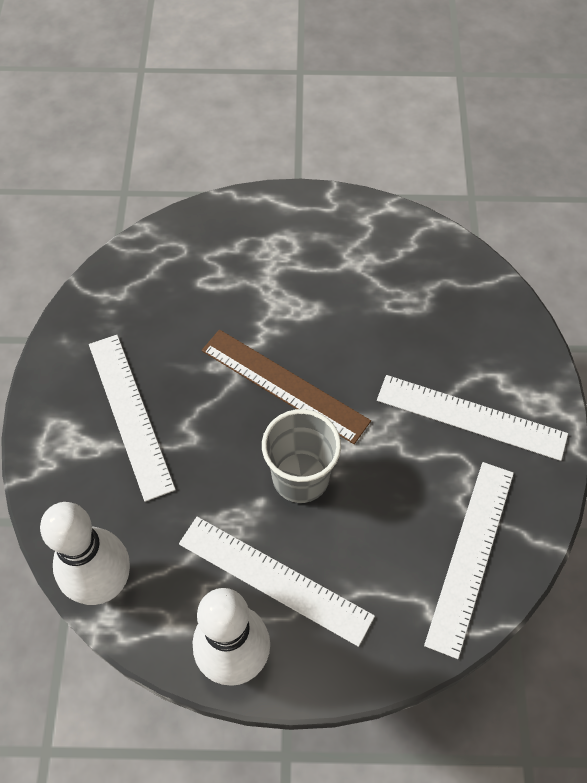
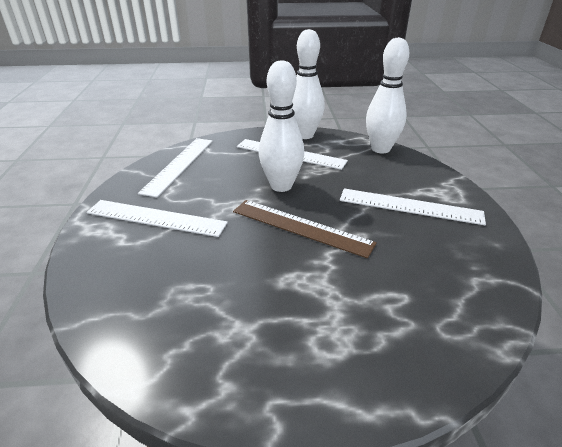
camera: 175 degrees right, 25 degrees down
white ruler [89,335,176,502] -> white ruler turned 45 degrees counterclockwise [340,188,486,225]
grey cup [262,409,341,503] -> white bowling pin [259,60,304,192]

